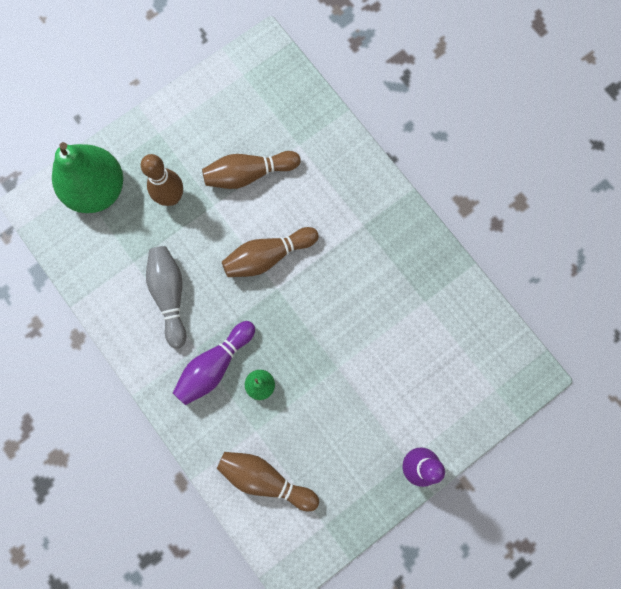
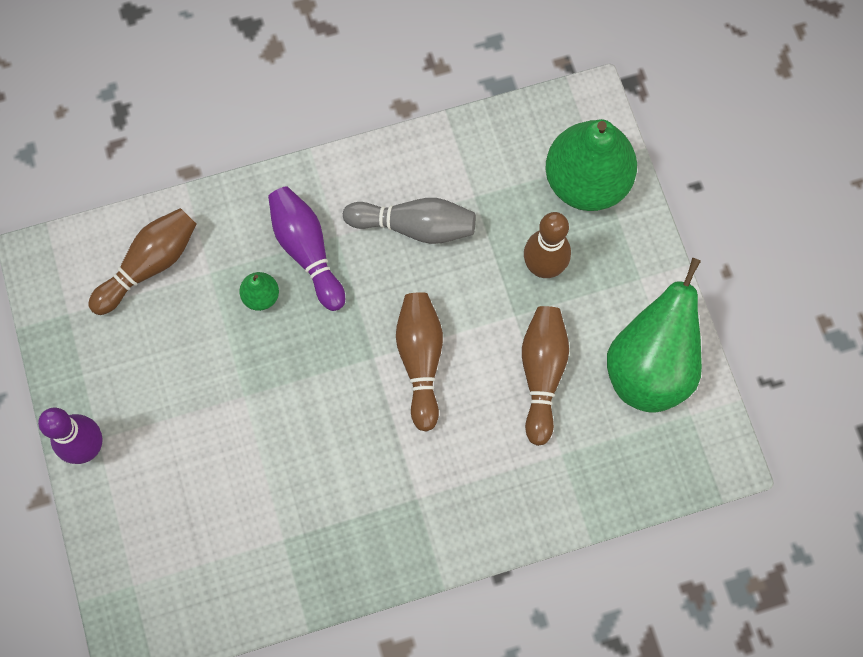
camera: 110 degrees right, 5 degrees down
none -> green pear [607,258,702,413]

